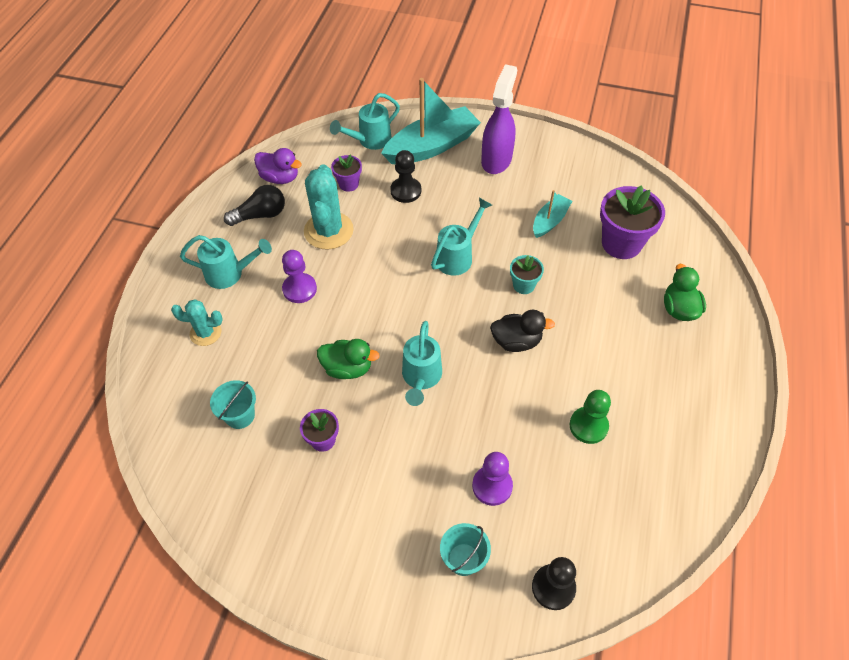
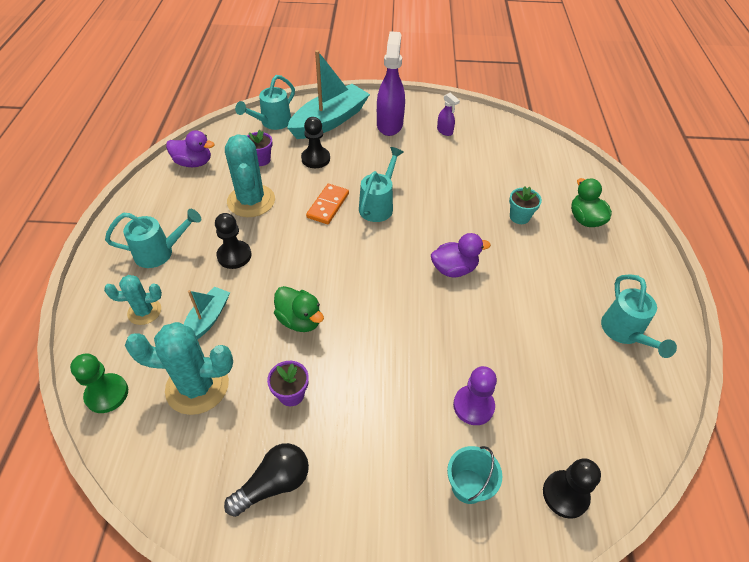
camera: 15 degrees left, 5 degrees down
turquoise bucket [210,380,256,429] -> turquoise cactus [125,322,233,415]
black light bulb [224,185,285,226] -> black light bulb moved to [224,443,309,517]
purple pawn [282,250,317,303] -> black pawn [215,213,251,269]
green duck [317,339,380,379] -> green duck turned 45 degrees clockwise [274,286,324,332]
turquoise watering can [402,321,442,406] -> turquoise watering can moved to [601,274,677,358]
black duck [490,310,555,352] -> purple duck [431,233,491,277]
turquoise flower pot [510,255,544,294] -> turquoise flower pot moved to [509,186,542,224]
turquoise boat [533,190,572,238] -> turquoise boat moved to [183,287,230,340]
green pawn [569,390,611,444] -> green pawn moved to [70,354,128,413]
purple flower pot [600,185,665,259] -> none
none -> orange domino [306,184,349,224]
none -> purple spray bottle [437,93,460,136]

